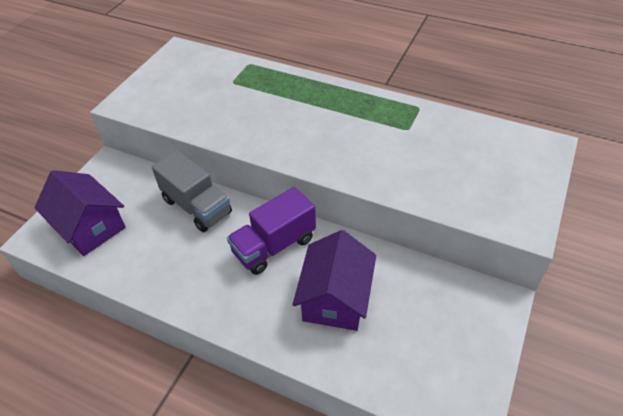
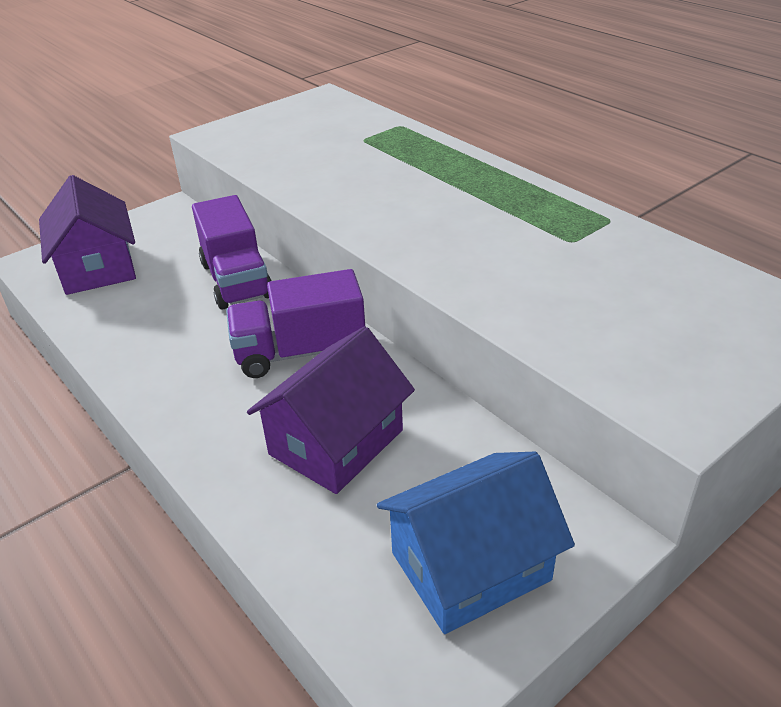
camera: 25 degrees right, 10 degrees down
grey truck [152,150,232,232] -> purple truck [192,195,272,310]
none -> blue house [377,451,575,634]

